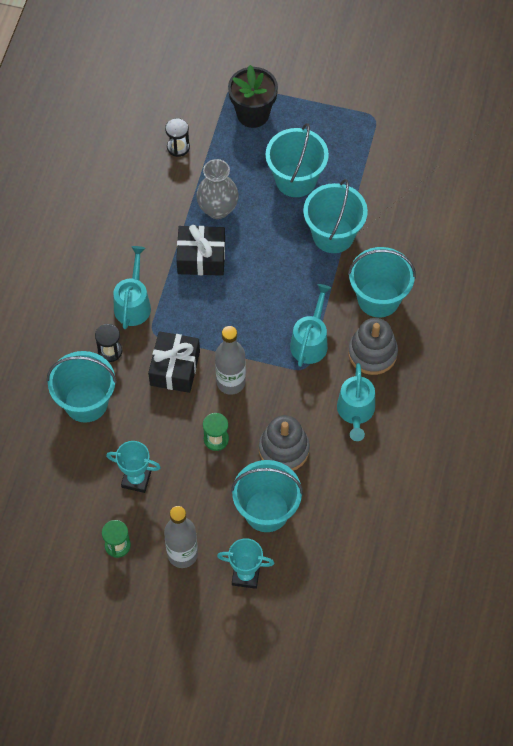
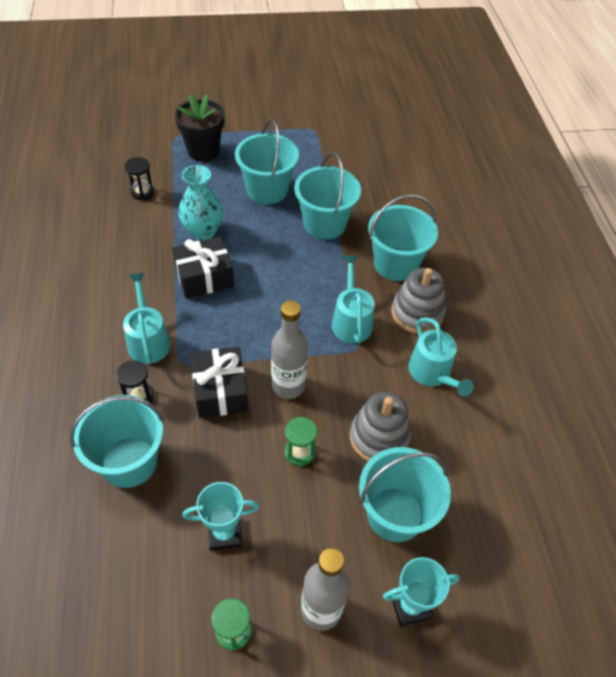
camera: 25 degrees left, 10 degrees down
grey vase [196,159,239,219] -> turquoise vase [178,165,223,241]

